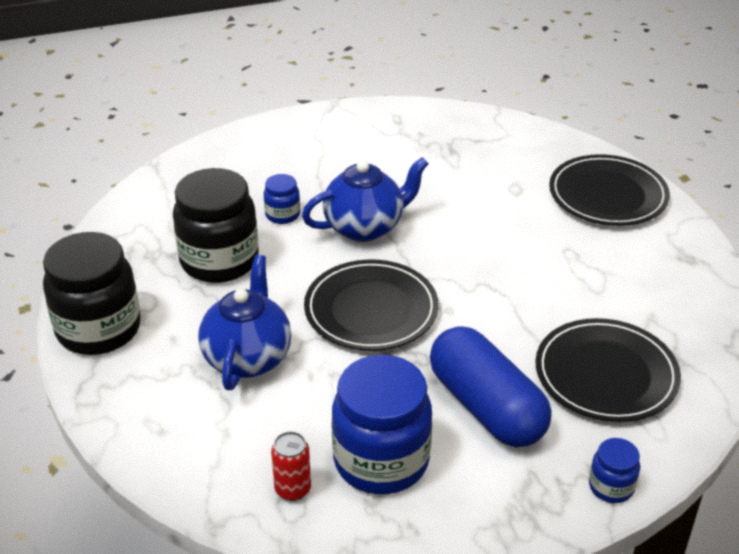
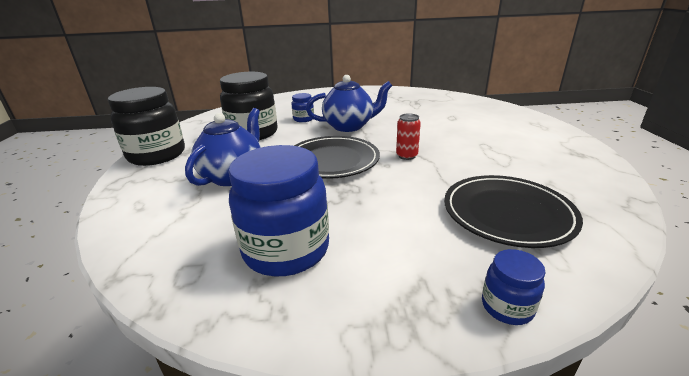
camera: 15 degrees right, 10 degrees down
red can [271,431,311,501] -> red can moved to [396,113,421,160]
blue capsule [430,327,552,447] -> none
black plate [549,154,670,226] -> none

